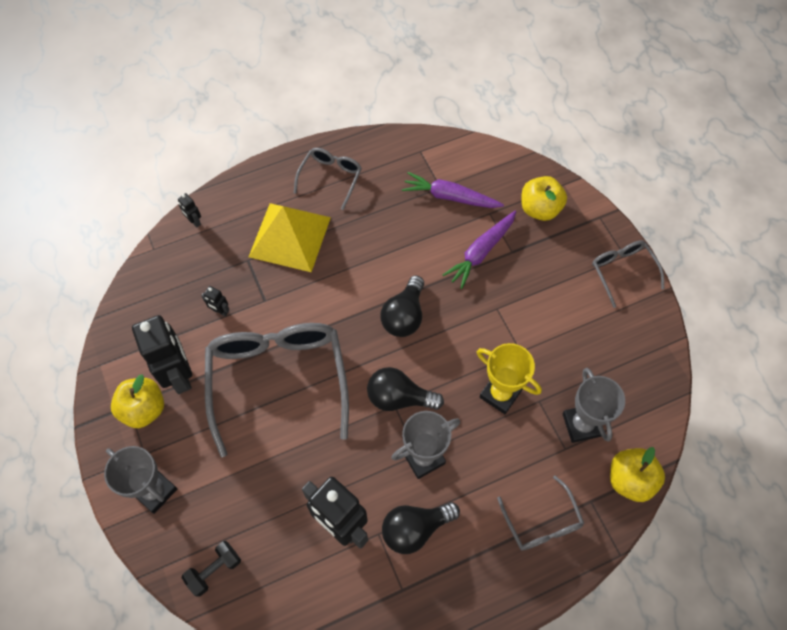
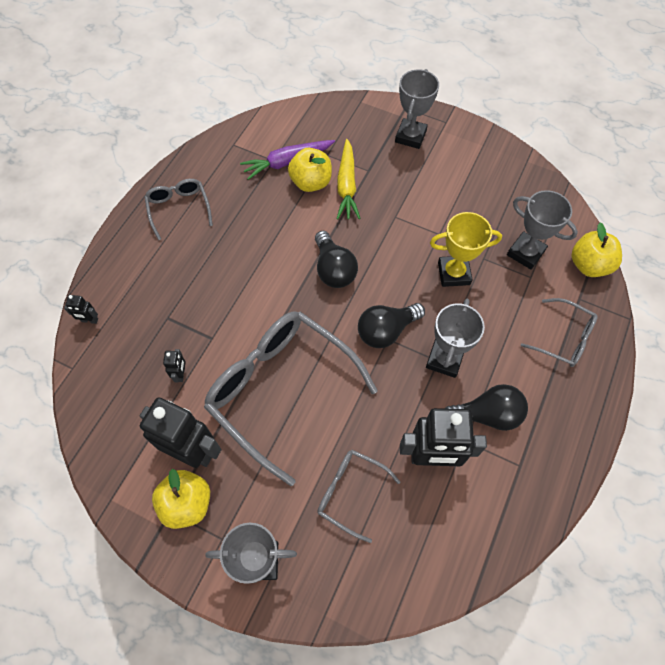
camera: 40 degrees left, 0 degrees up
black dumbbell [182,541,241,597] -> none
black robot [201,286,230,317] -> black robot turned 75 degrees counterclockwise [163,349,185,382]
yellow pyramid [249,203,331,272] -> none
black light bulb [382,502,460,554] -> black light bulb turned 120 degrees counterclockwise [445,384,528,431]
purple carrot [443,211,516,289] -> yellow carrot [337,139,361,220]
yellow apple [521,176,567,221] -> yellow apple moved to [288,148,332,192]
grey glasses [592,240,664,308] -> grey glasses moved to [317,450,400,543]
none -> grey trophy [395,69,439,149]

